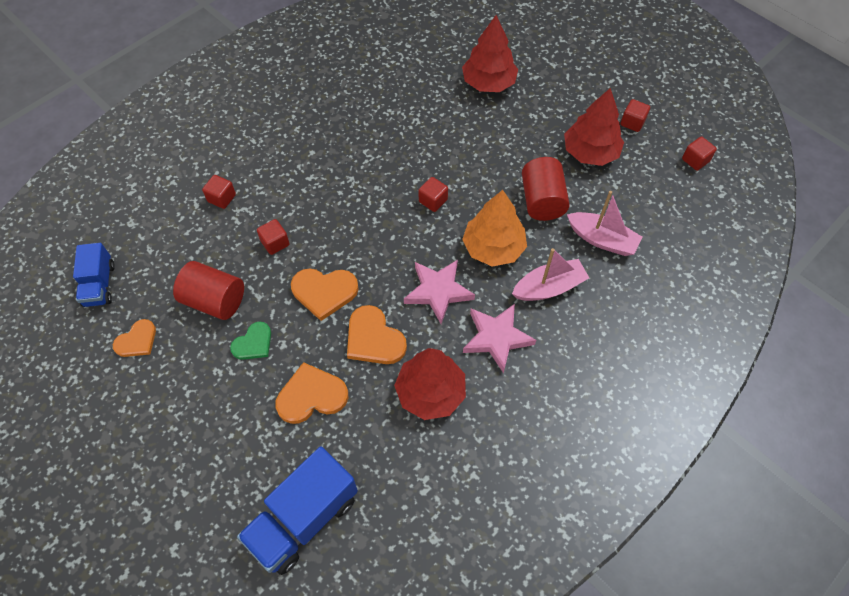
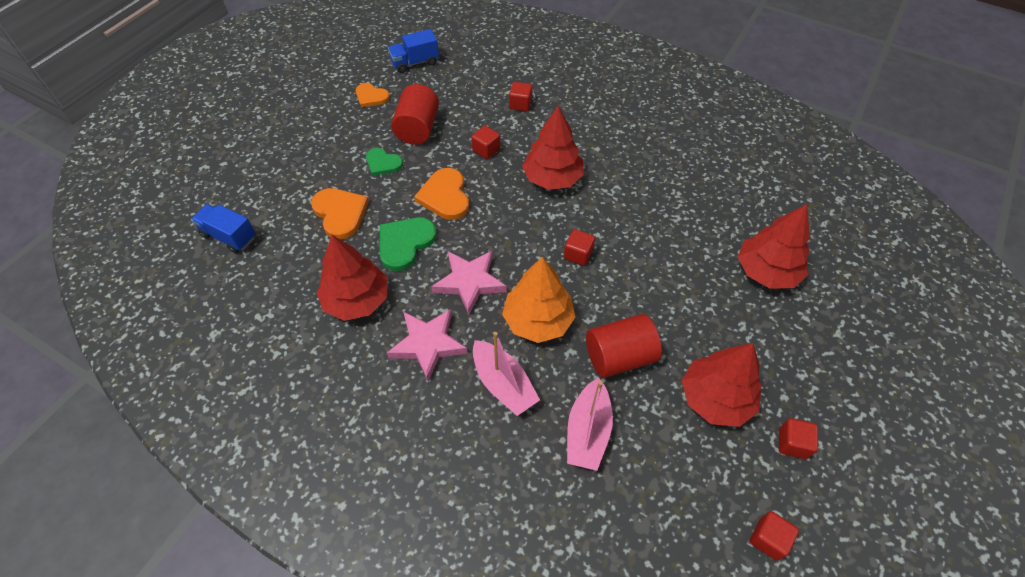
camera: 75 degrees right, 5 degrees down
blue truck [237,446,358,575] -> blue truck [191,204,256,253], size x0.60
orange heart [347,305,407,364] -> green heart [379,218,437,271]
none -> red tree [522,106,584,190]

